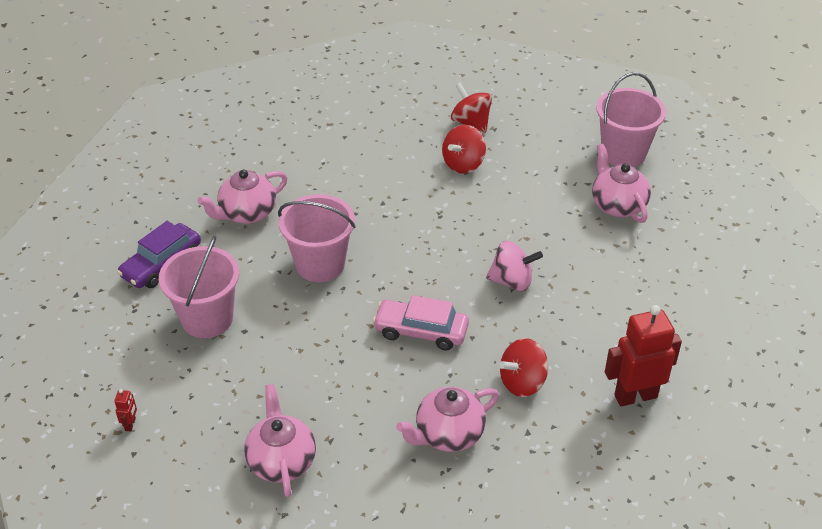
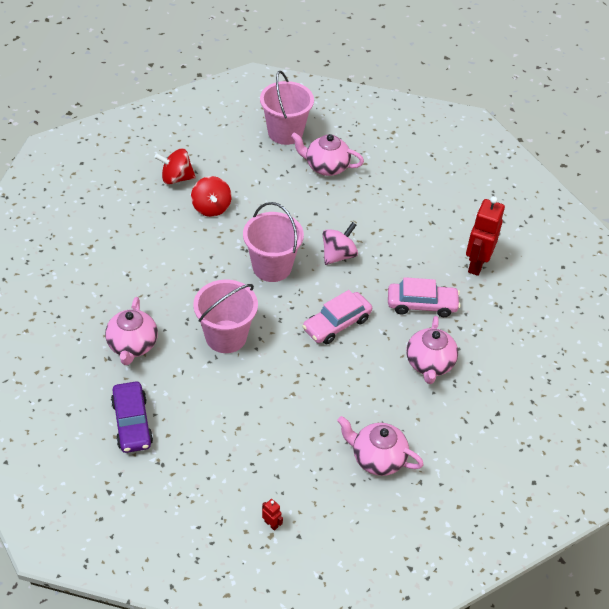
camera: 55 degrees left, 5 degrees up
pink bucket [159,236,239,338] -> pink bucket moved to [243,202,304,282]
red spinning top [499,338,548,397] -> pink car [388,277,461,317]

